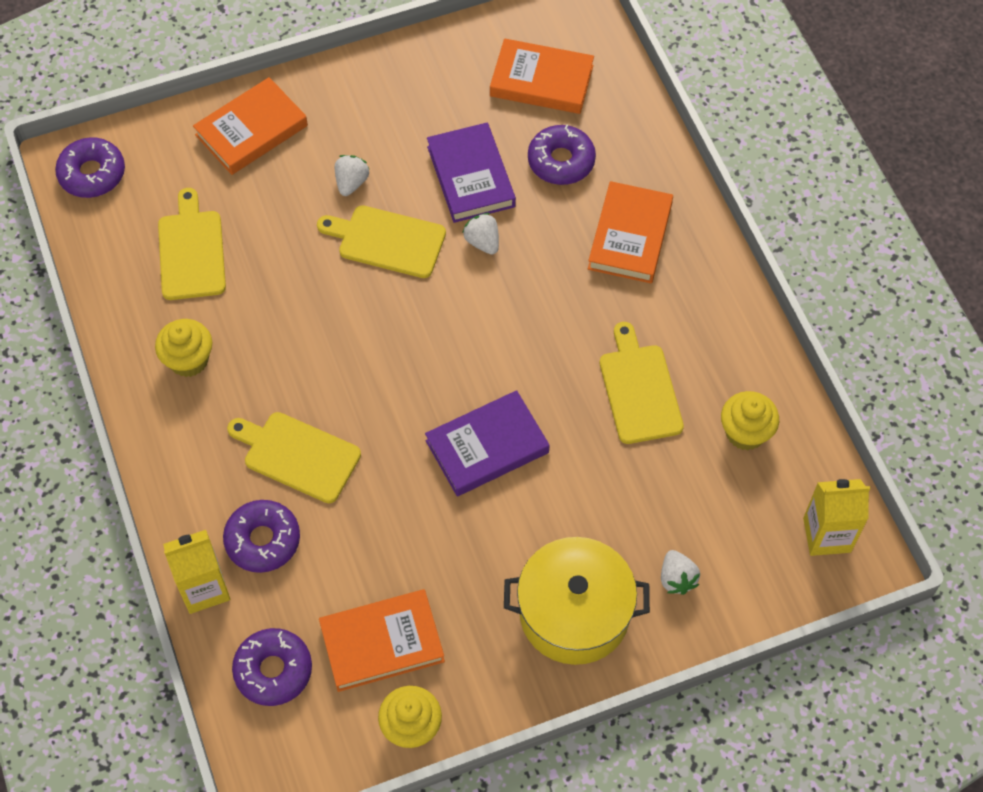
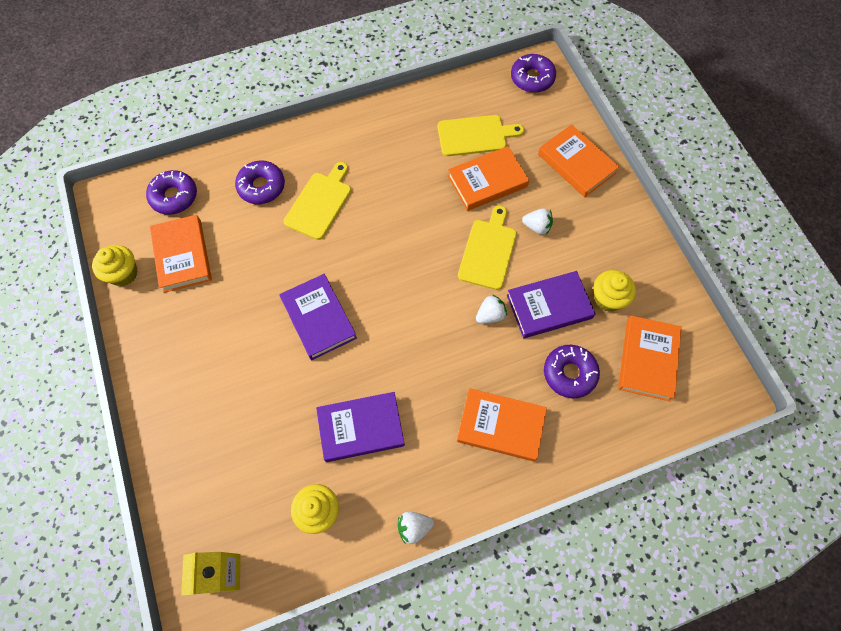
camera: 90 degrees right, 5 degrees up
yellow cupcake [155,319,212,377] -> yellow cupcake moved to [594,270,636,312]
yellow carton [163,530,230,614] -> none
yellow pot [504,537,650,665] -> none
yellow cutting board [600,322,684,444] -> purple book [316,392,405,462]
white strawberry [661,550,700,595] -> white strawberry moved to [398,512,434,544]
none -> orange book [448,146,529,211]

